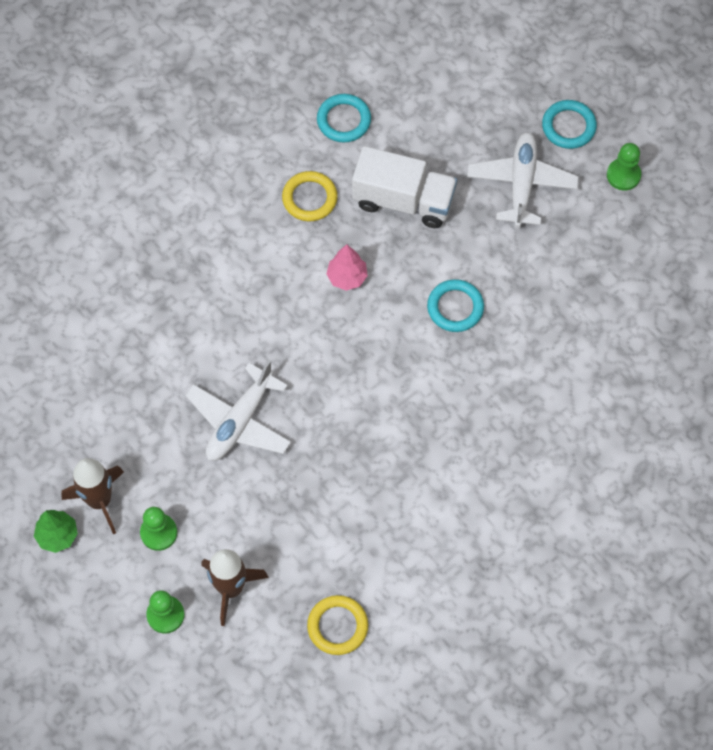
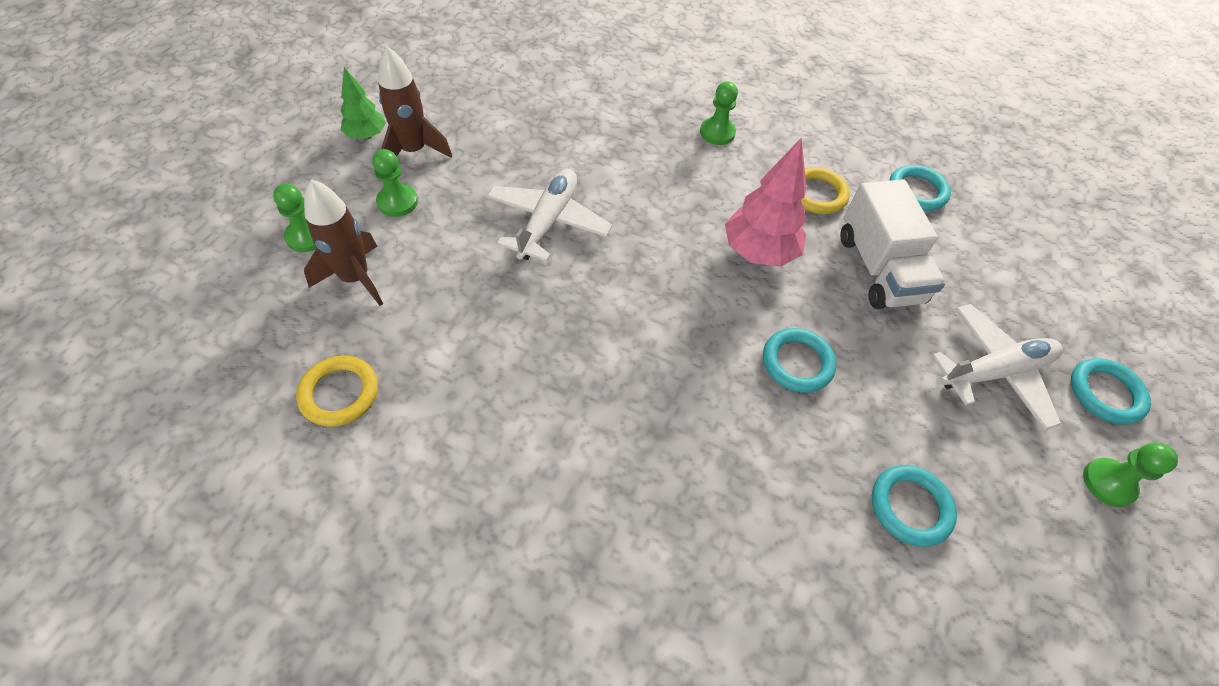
camera: 60 degrees right, 10 degrees down
white plane [185,360,291,461] -> white plane turned 105 degrees clockwise [486,169,612,262]
pink tree [326,244,368,291] -> pink tree [725,138,807,267], size x1.68
none -> green pawn [700,81,738,145]
none -> turquoise ring [872,465,957,546]

